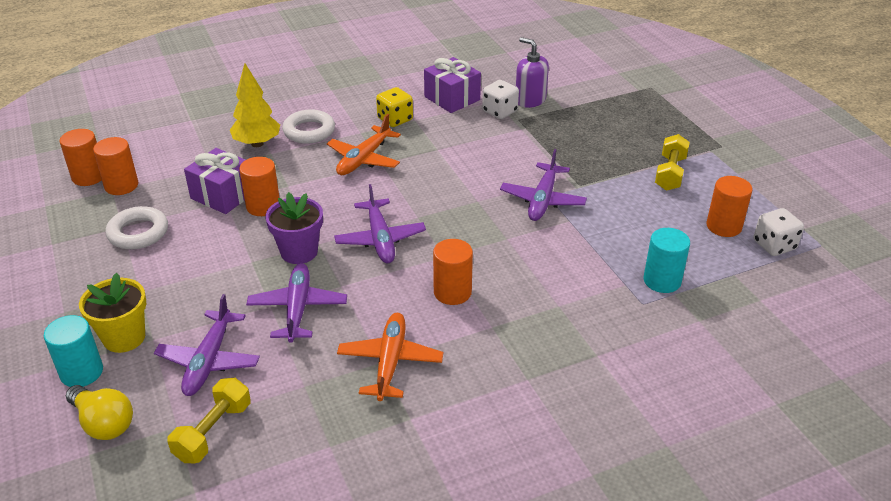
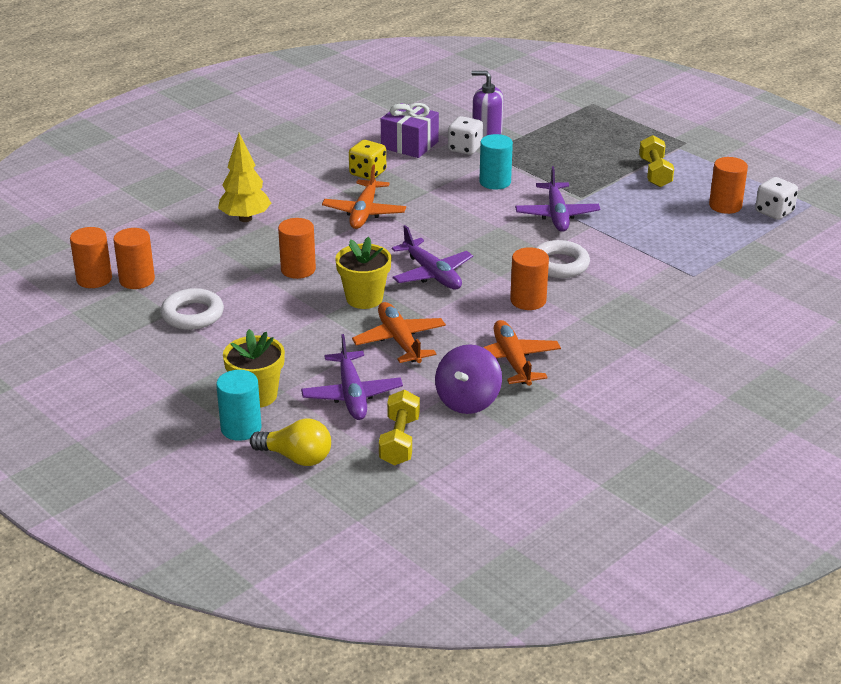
camera: 20 degrees left, 5 degrees down
purple gift [184,148,245,214] -> none
purple plane [246,263,347,343] -> orange plane [352,302,446,363]
purple flower pot [265,192,323,264] -> yellow flower pot [335,237,391,309]
white ring [282,110,335,144] -> white ring moved to [535,240,590,278]
turquoise cylinder [644,228,690,293] -> turquoise cylinder moved to [479,134,513,190]
none -> purple spinning top [435,344,502,414]

